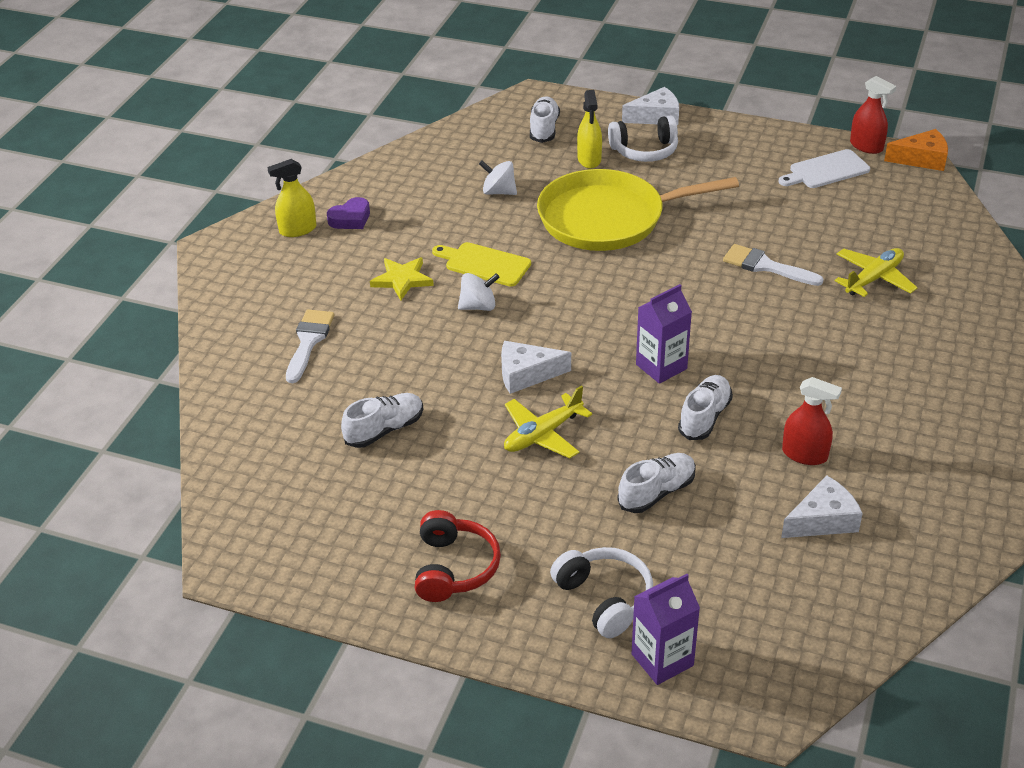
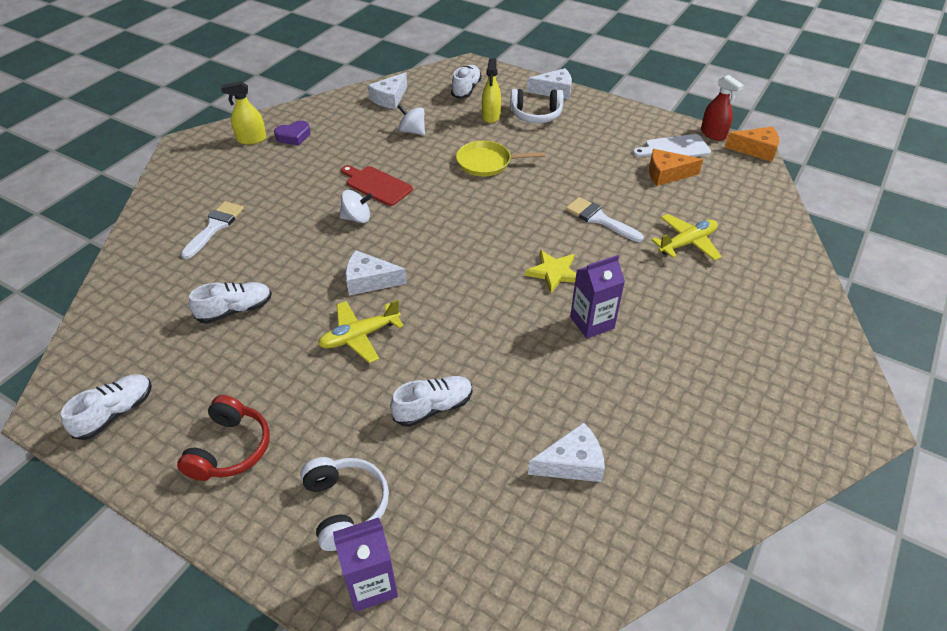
camera: 10 degrees right, 5 degrees up
yellow star [370,257,434,300] -> yellow star moved to [525,250,576,294]
yellow cutting board [432,242,531,287] -> red cutting board [341,165,413,206]
yellow pan [537,169,739,251] -> yellow pan [456,141,545,176], size x0.55
purple carton [636,284,692,384] -> purple carton moved to [570,255,625,339]
white shoe [678,375,733,440] -> white shoe moved to [61,374,152,440]
red spray bottle [782,377,842,465] -> none
none -> white cheese [368,72,407,109]
none -> orange cheese [649,149,703,186]

